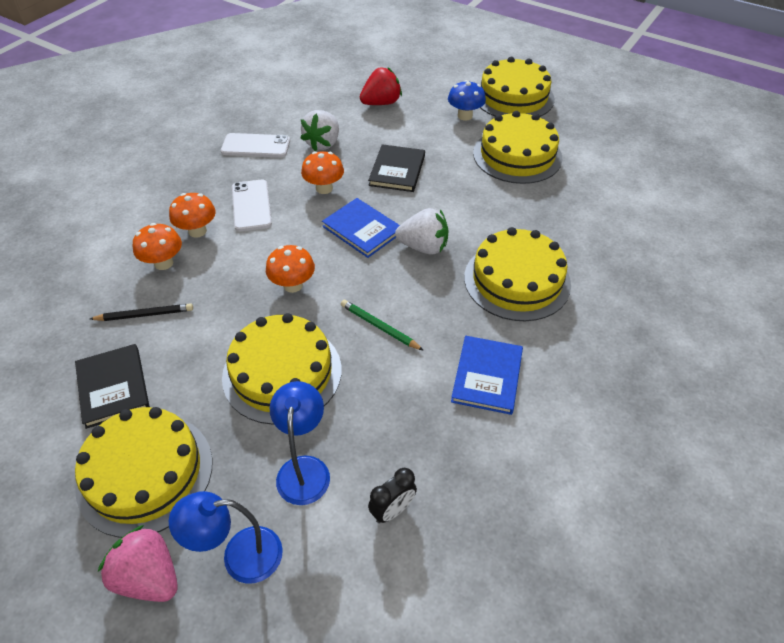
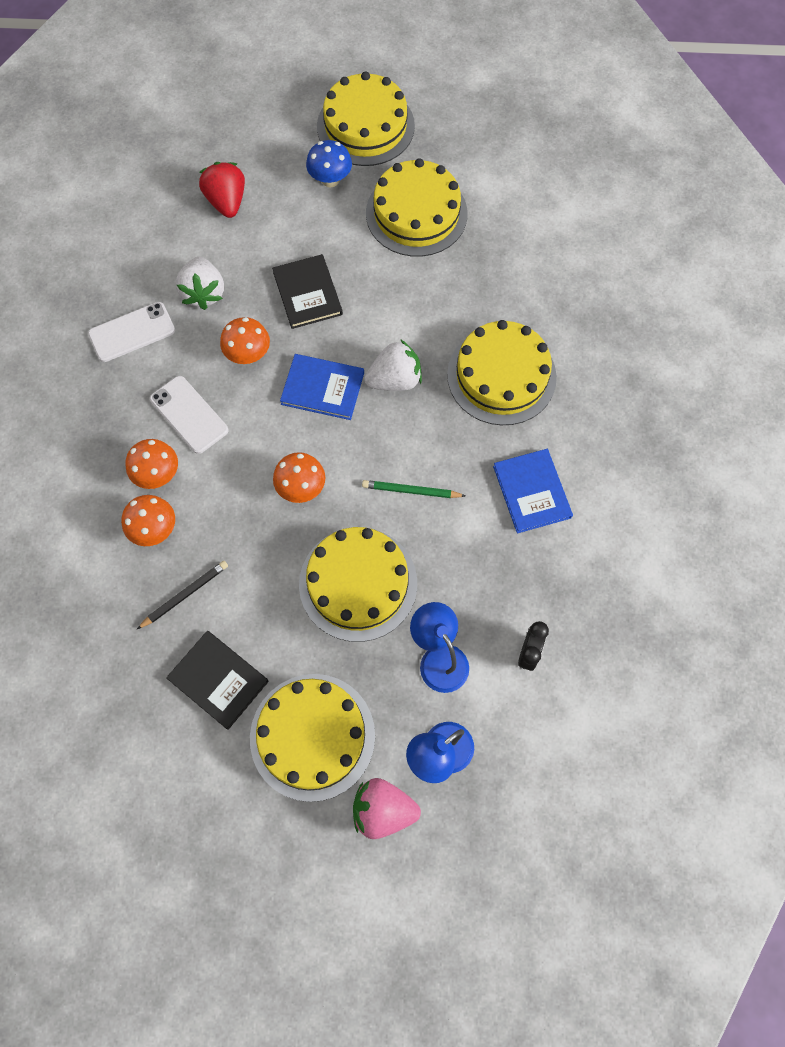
camera: 30 degrees left, 20 degrees up
red strawberry [360,68,402,105] -> red strawberry turned 45 degrees counterclockwise [199,162,245,218]

